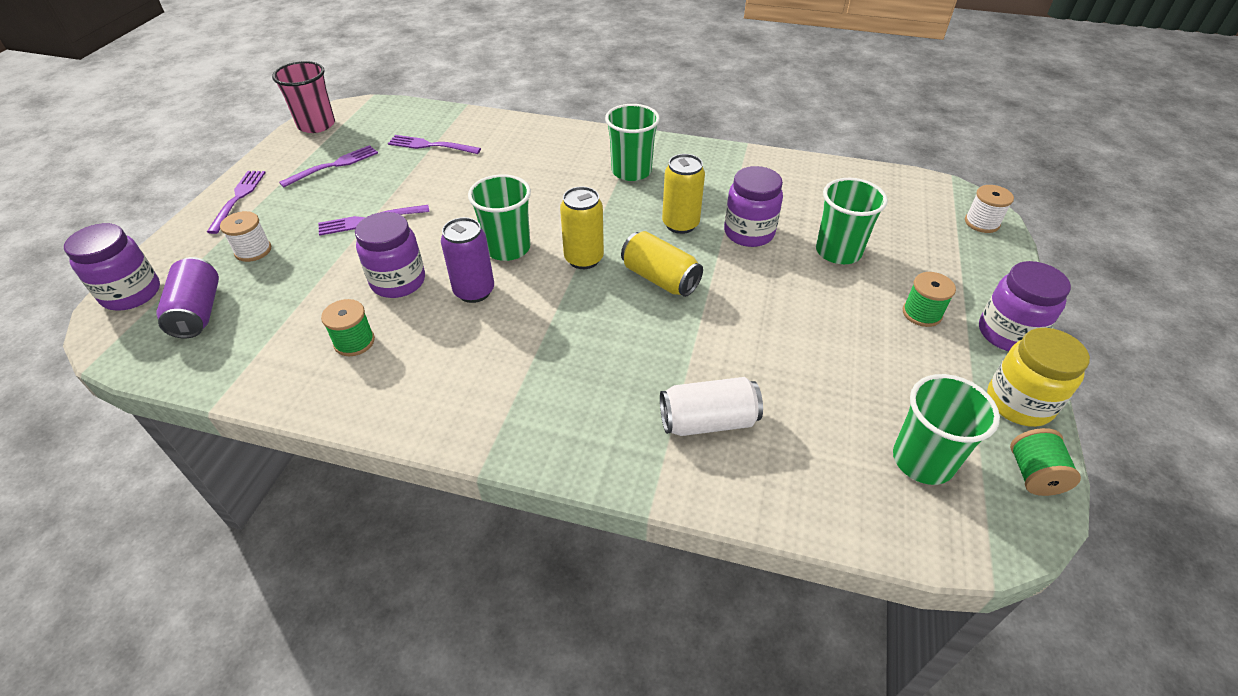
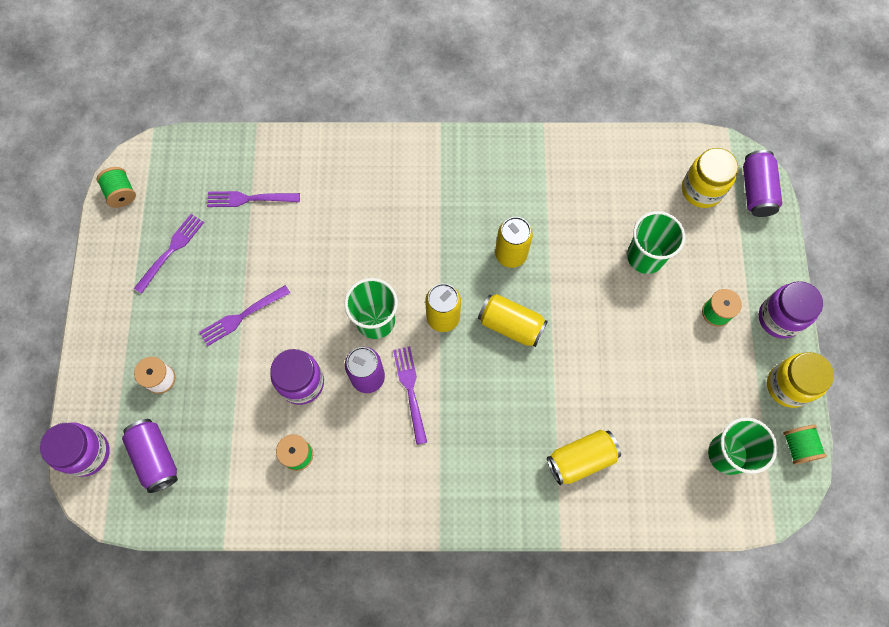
camera: 15 degrees left, 25 degrees up
purple fork [207,171,266,234] -> purple fork moved to [393,346,427,445]
pink cup [272,61,335,133] -> green spool [96,167,136,208]
green cup [605,104,660,181] -> none
white can [660,377,763,436] -> yellow can [547,430,621,485]
purple jar [724,166,783,247] -> none
white spool [965,185,1014,233] -> purple can [743,150,782,217]
none -> yellow jar [682,148,738,208]

